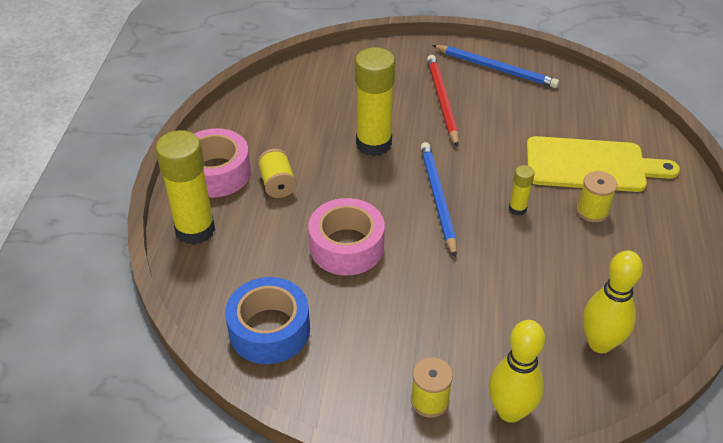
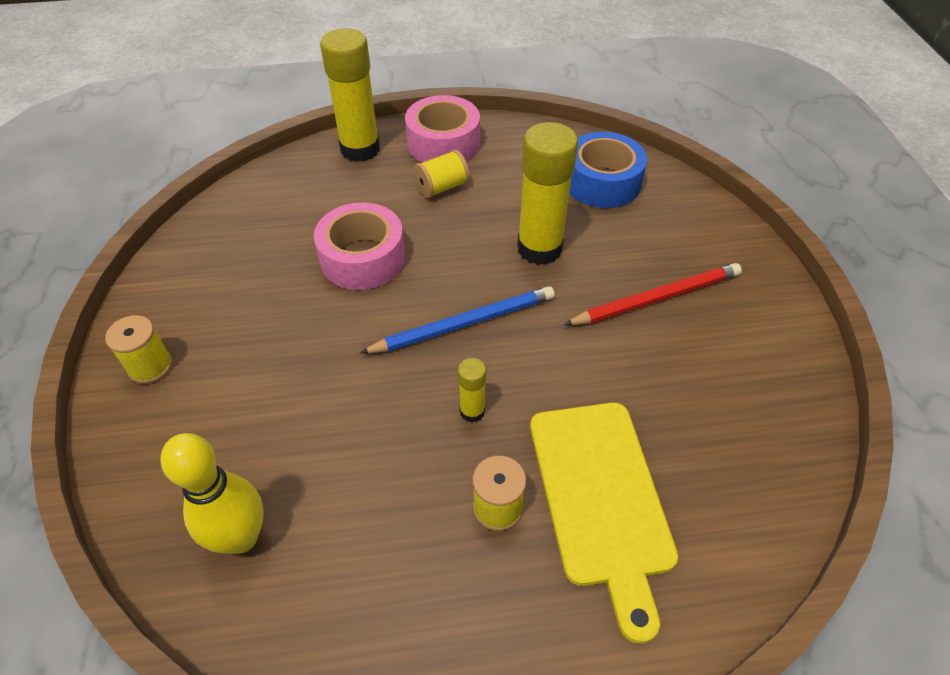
camera: 75 degrees right, 5 degrees up
blue tape [225,277,310,364] -> blue tape moved to [569,132,647,208]
blue pencil [432,45,559,88] -> none
yellow bowling pin [489,320,545,423] -> none

